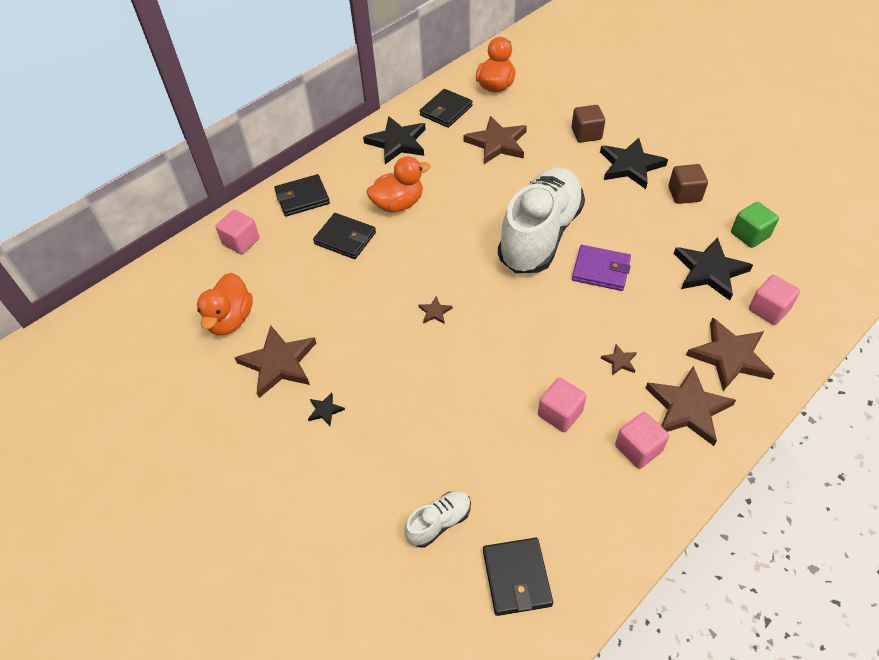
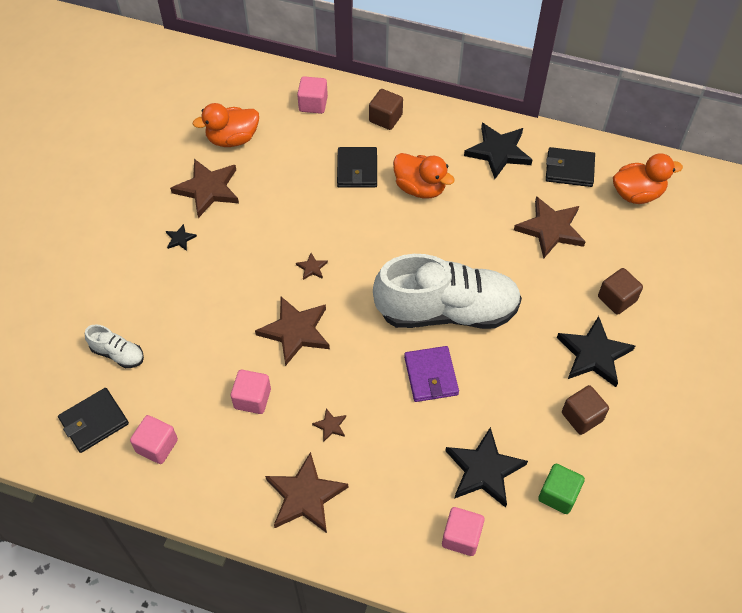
camera: 60 degrees right, 5 degrees up
black wallet [274,174,330,216] -> brown cube [369,89,403,130]
pink cube [615,412,669,469] -> pink cube moved to [130,415,178,464]
brown star [686,318,775,391] -> brown star moved to [255,297,330,366]

